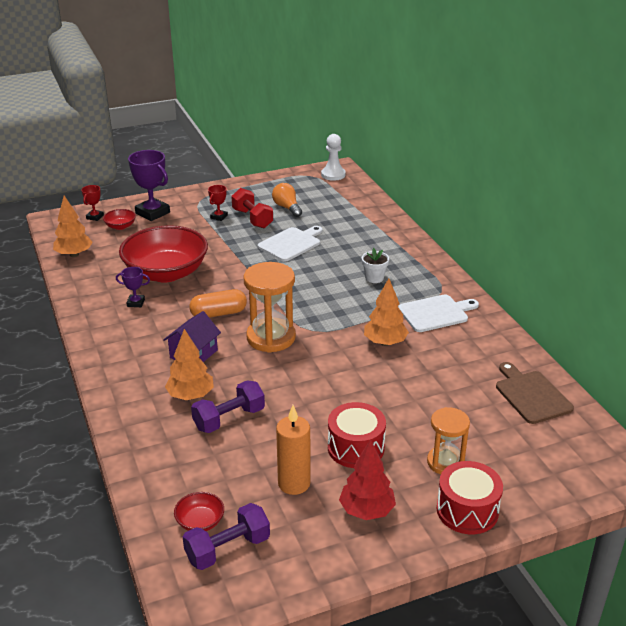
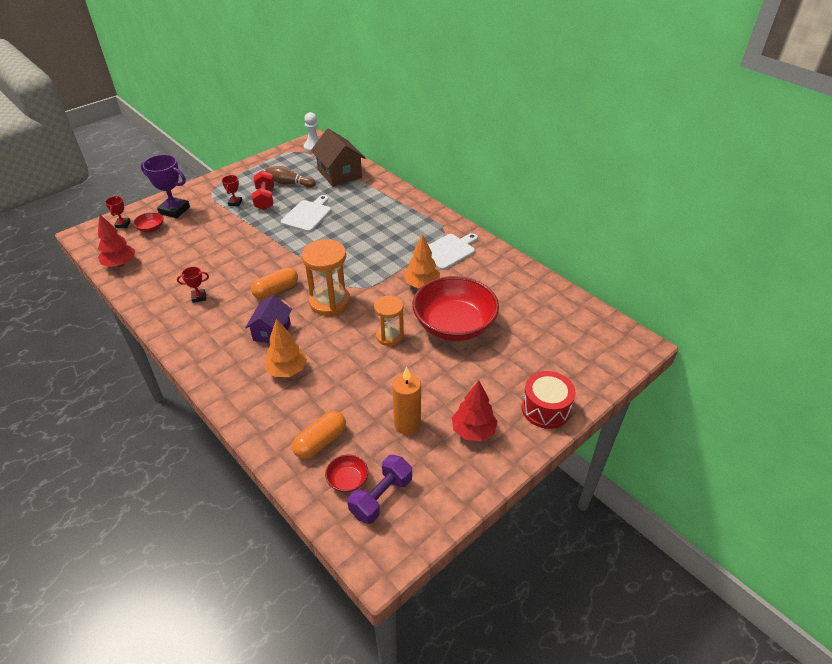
camera: 20 degrees left, 10 degrees up
orange tree [53,196,93,257] -> red tree [98,214,135,267]
purple trophy [116,267,150,307] -> red trophy [177,267,209,303]
red bowl [119,225,208,282] -> red bowl moved to [412,276,499,341]
purple dumbbell [191,380,265,433] -> none
red dumbbell [231,188,273,228] -> red dumbbell turned 45 degrees clockwise [252,170,274,210]
orange light bulb [272,183,302,217] -> brown bowling pin [265,166,316,188]
red drum [328,402,386,468] -> none
white flower pot [362,248,389,283] -> none
orange hourglass [427,407,470,474] -> orange hourglass moved to [374,296,404,346]
brown cutting board [496,362,574,424] -> none
none -> orange capsule [292,411,346,459]
none -> brown house [311,128,365,187]

